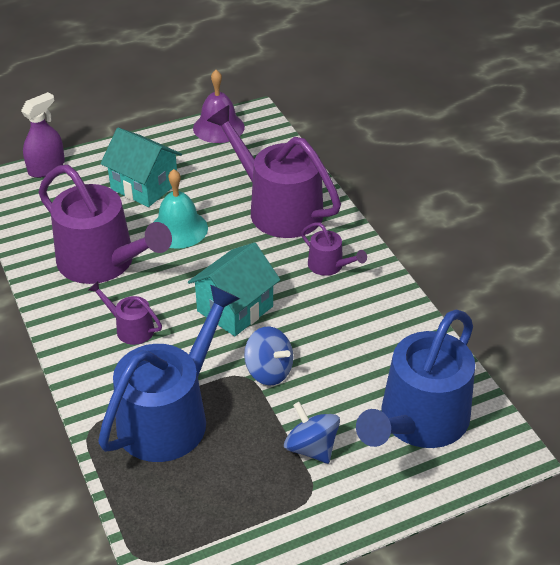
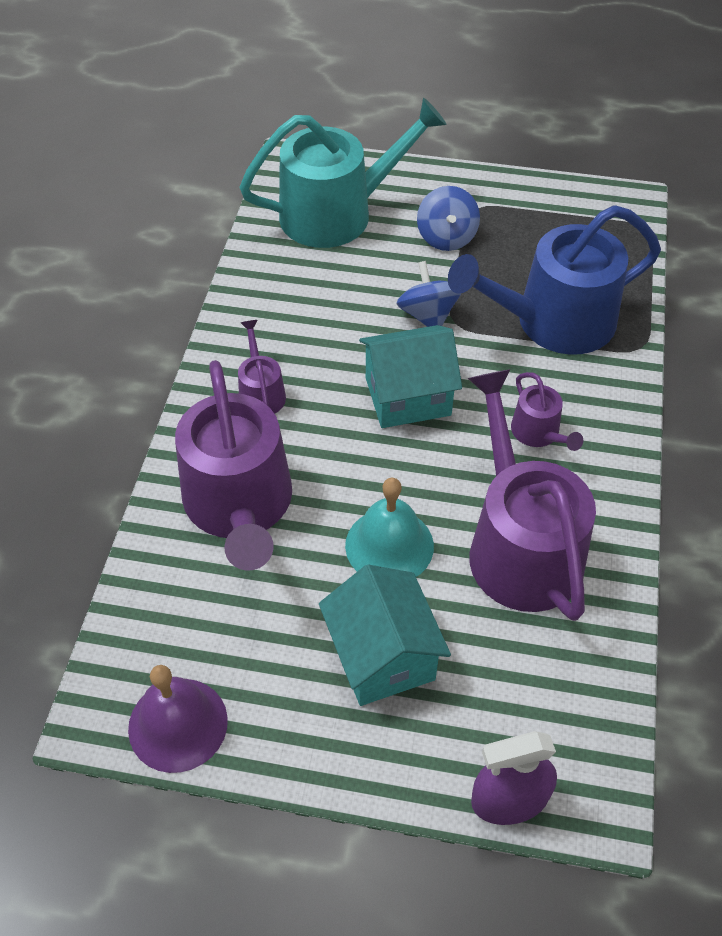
camera: 145 degrees left, 10 degrees up
blue watering can [356,309,475,448] -> turquoise watering can [239,98,447,248]

